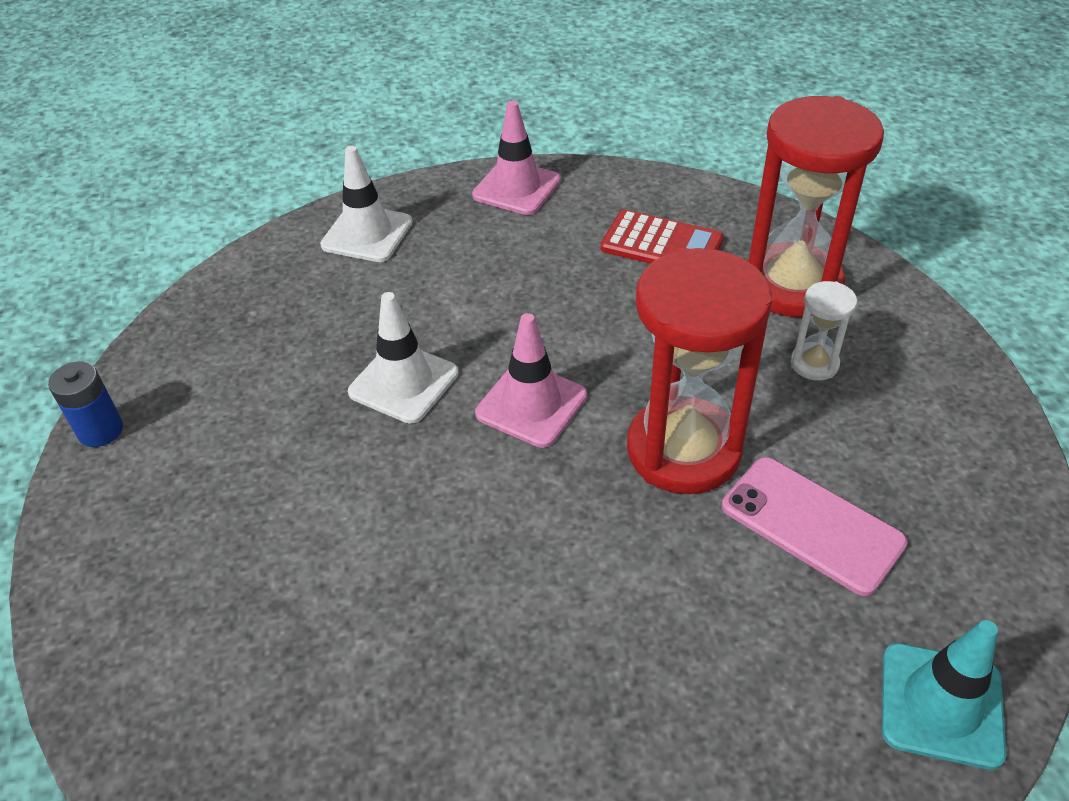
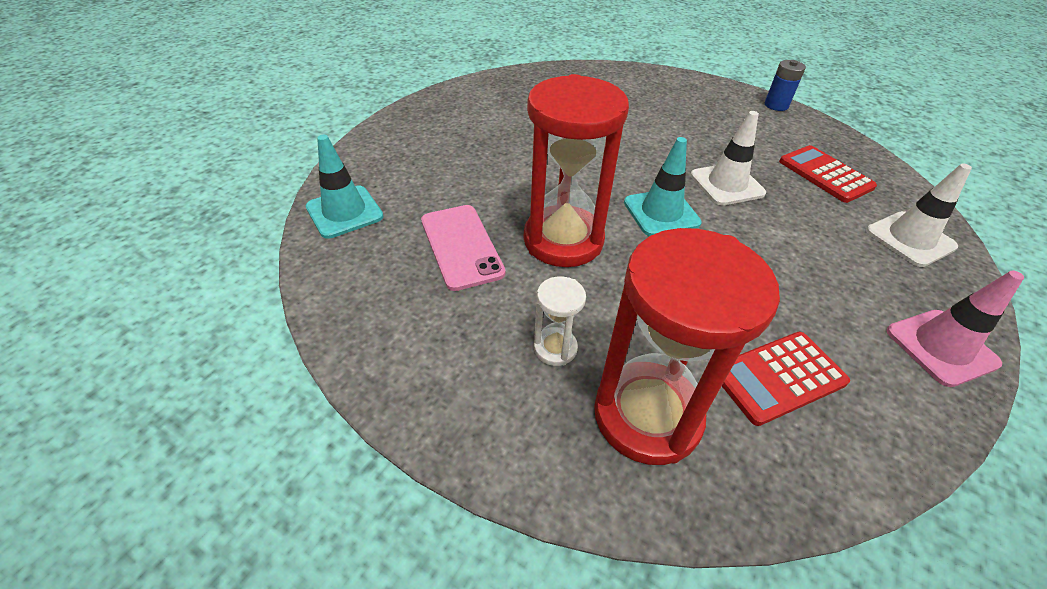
camera: 130 degrees right, 0 degrees up
pink traffic cone [475,313,587,448] -> turquoise traffic cone [624,137,702,236]
pink phone [722,457,908,596] -> pink phone turned 75 degrees clockwise [421,205,505,291]
none -> red calculator [779,145,877,203]

